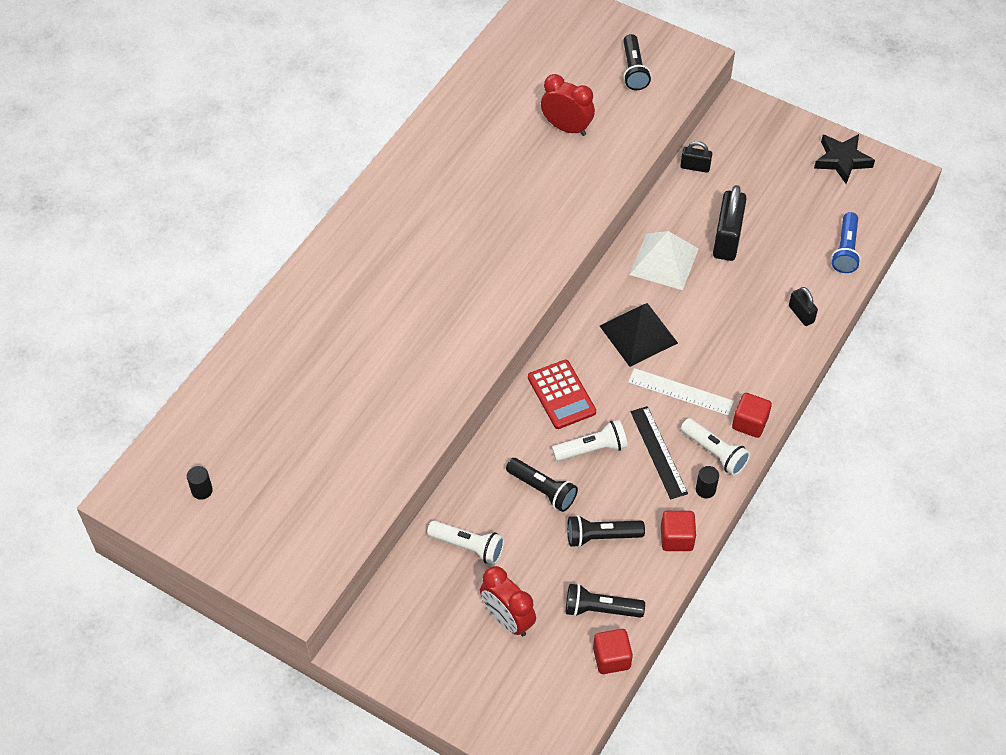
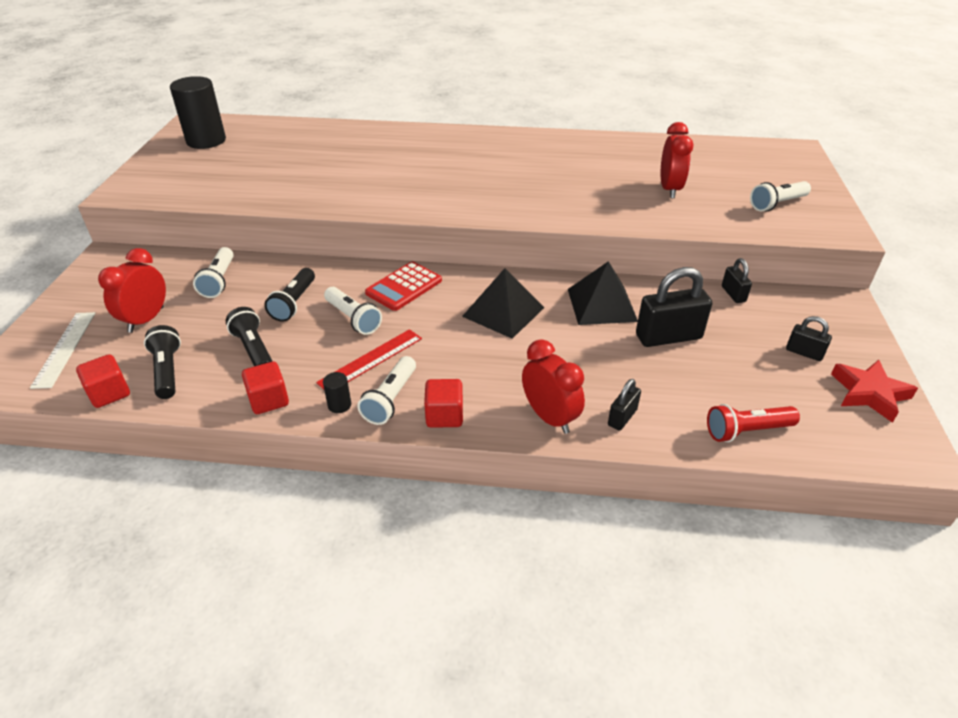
camera: 65 degrees right, 15 degrees down
black cylinder [187,466,213,500] -> black cylinder [170,76,226,149], size x2.44
black flashlight [623,34,651,90] -> white flashlight [750,181,811,211]
white ruler [628,368,734,416] -> white ruler moved to [30,312,96,389]
white pyramid [629,231,698,290] -> black pyramid [568,261,638,325]
black ruler [630,406,688,499] -> red ruler [316,329,422,389]
black star [814,134,875,184] -> red star [831,360,918,423]
blue flashlight [831,212,861,273] -> red flashlight [707,404,800,442]
none -> red clock [522,339,585,434]
none -> black padlock [786,316,832,361]

